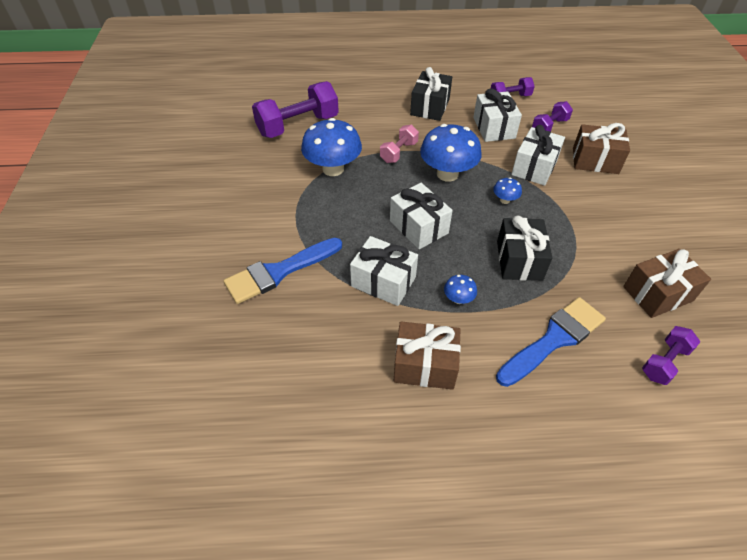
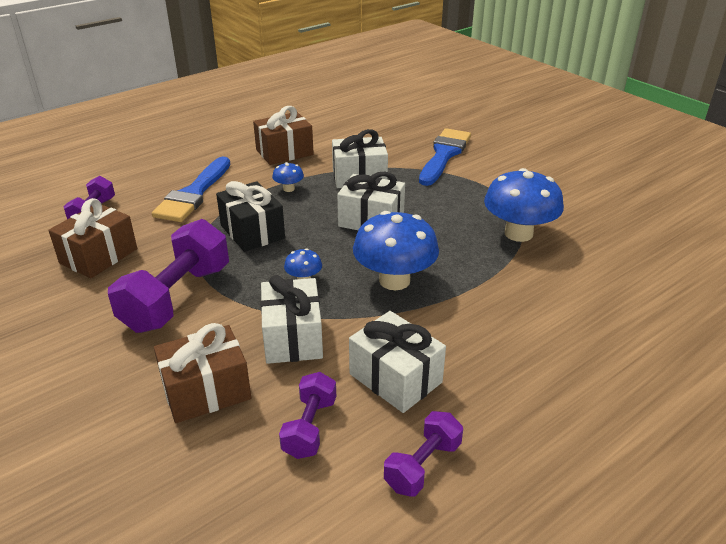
camera: 145 degrees right, 15 degrees down
purple dumbbell [252,81,339,138] -> purple dumbbell moved to [108,219,229,333]
pink dumbbell [380,125,419,163] -> none
black gift [410,67,452,121] -> none

